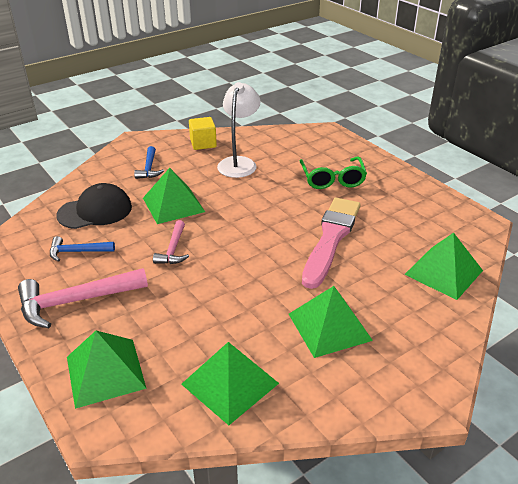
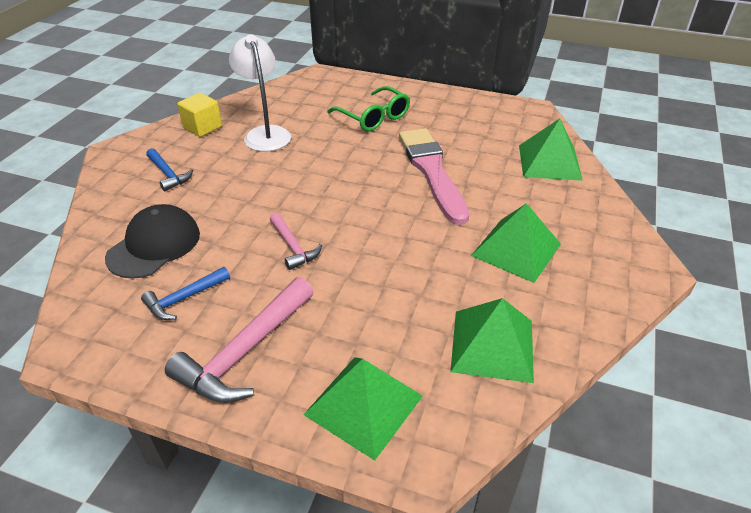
camera: 35 degrees left, 5 degrees up
green pyramid [143,168,205,224] -> none

